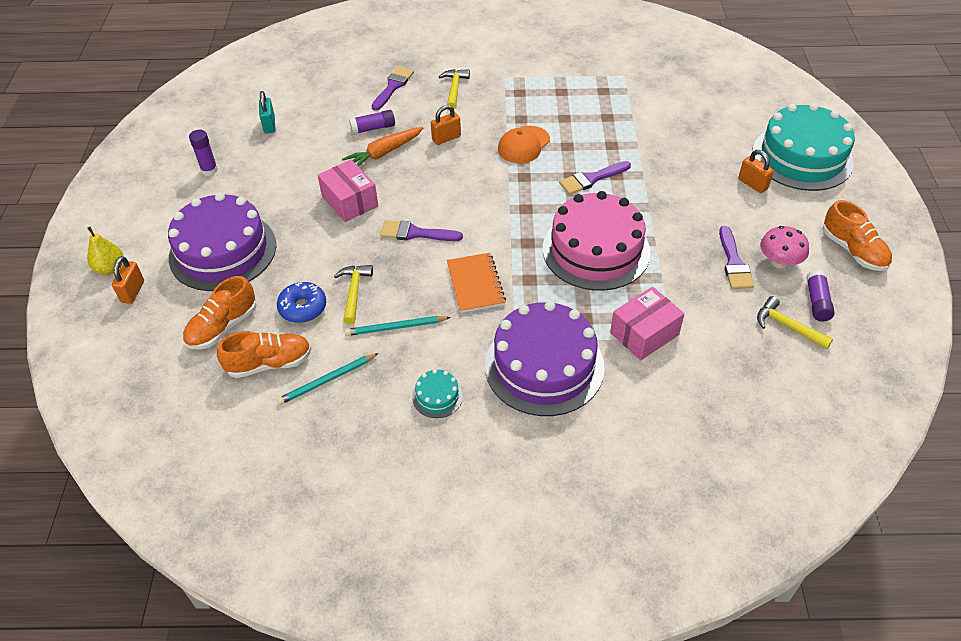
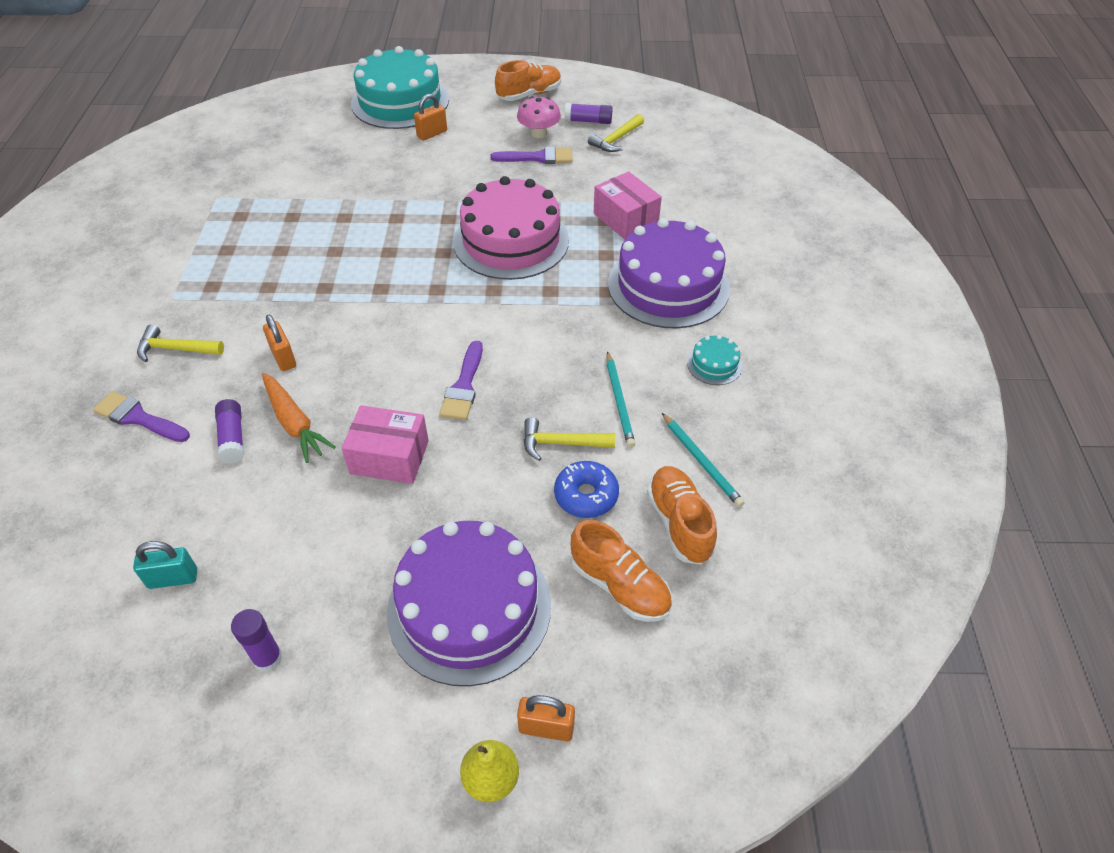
camera: 90 degrees left, 0 degrees up
pink box [317,160,378,222] -> pink box turned 45 degrees clockwise [342,405,429,484]
orange notebook [447,253,506,313] -> none
orange cap [498,126,550,163] -> none
purple brush [559,161,631,195] -> none

